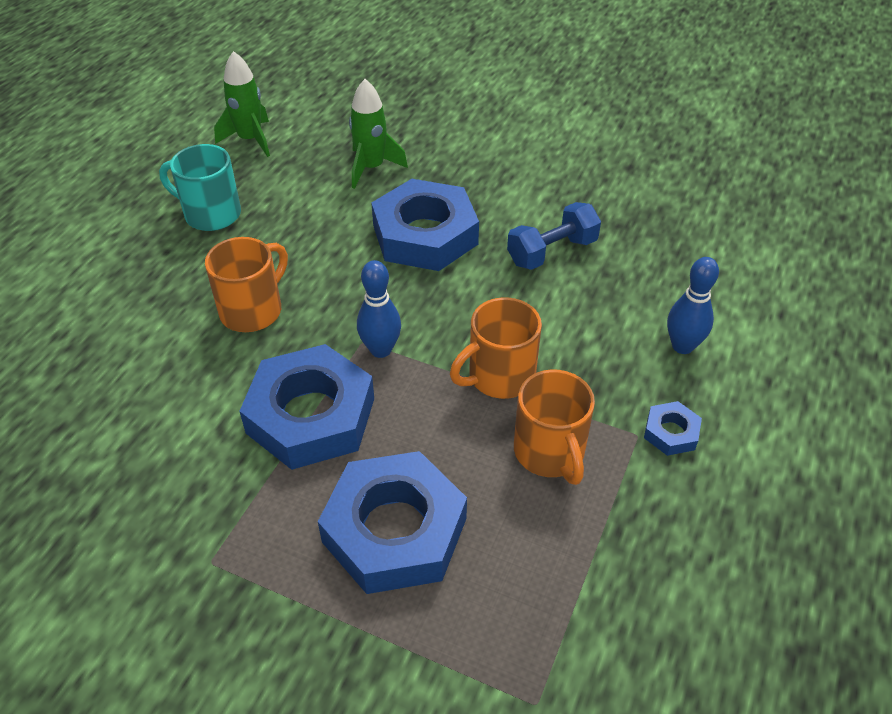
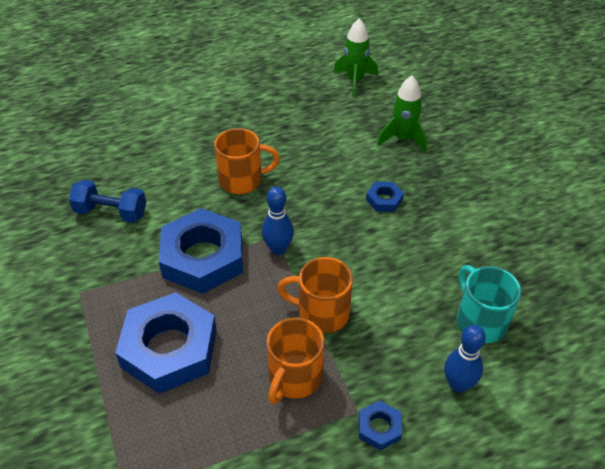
camera: 45 degrees right, 0 degrees up
turquoise mug [159,144,241,231] -> turquoise mug moved to [457,265,521,343]
blue nut [372,179,479,271] -> blue nut [366,182,404,212], size x0.44
blue dumbbell [507,202,601,270] -> blue dumbbell moved to [69,180,146,223]

